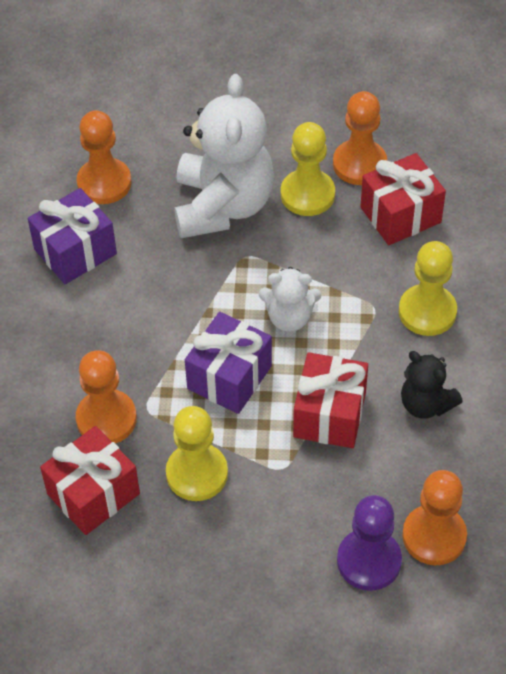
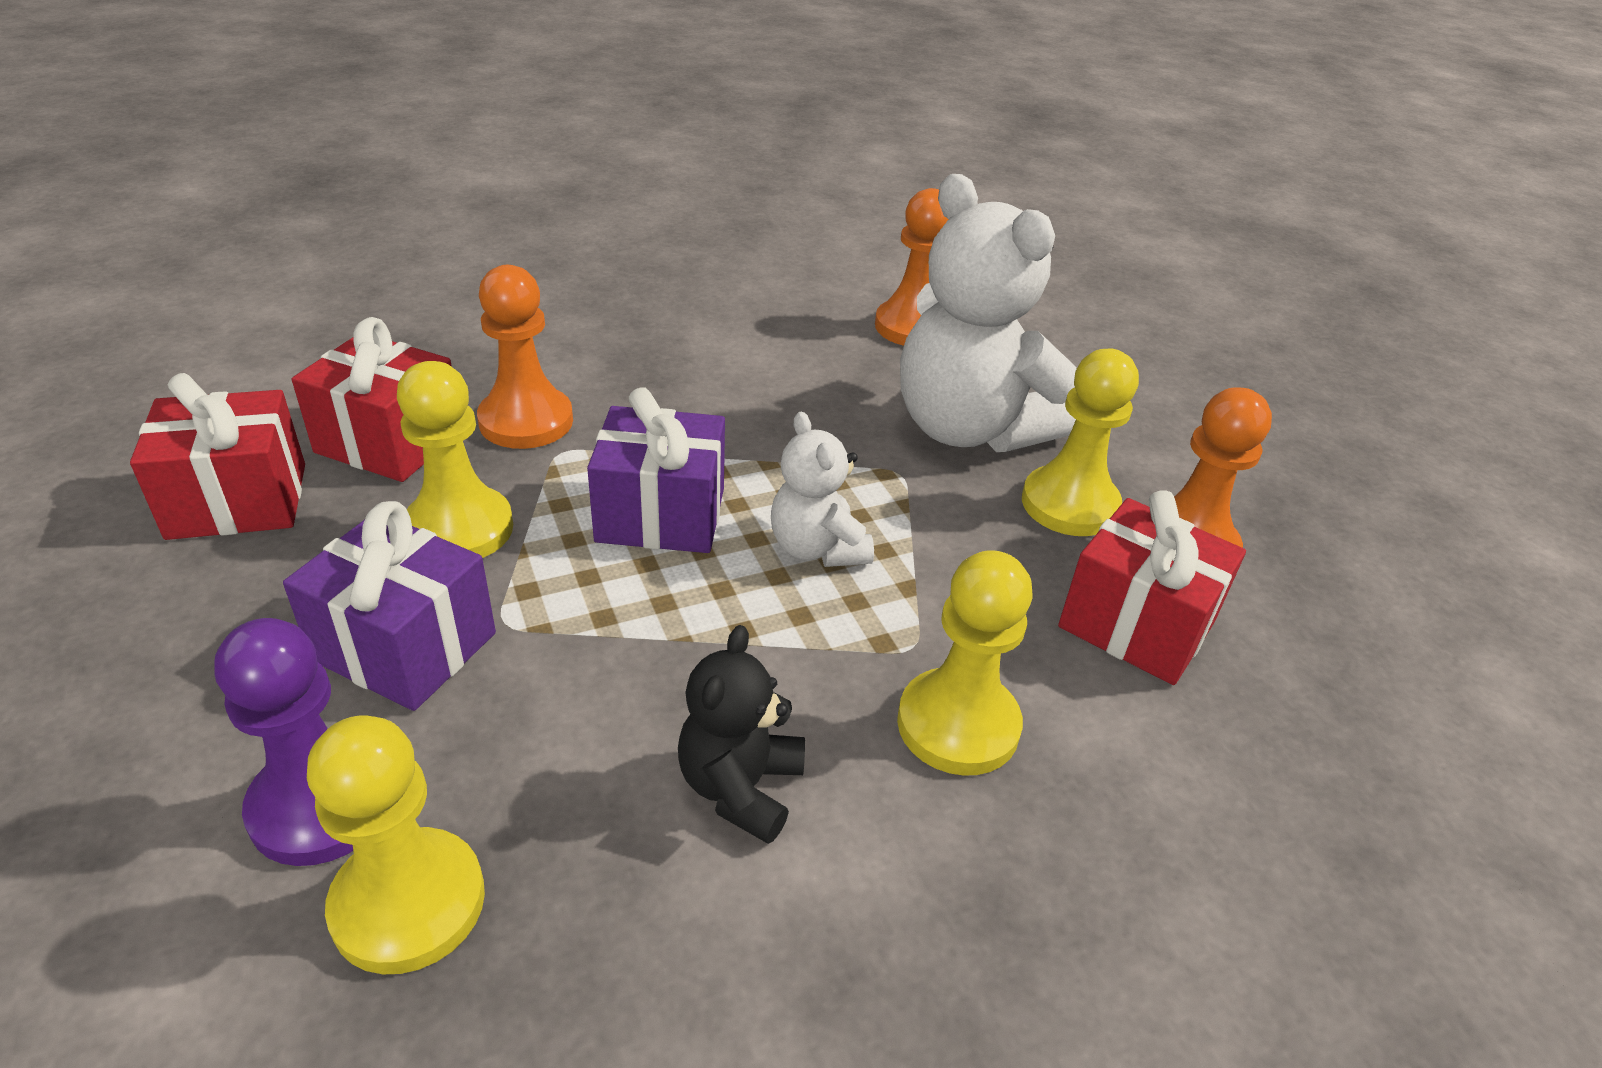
camera: 60 degrees right, 15 degrees down
purple gift [28,188,117,284] -> purple gift moved to [283,501,496,711]
white teddy bear [174,74,274,238] -> white teddy bear turned 75 degrees clockwise [900,174,1077,452]
red gift [293,352,368,448] -> red gift moved to [130,373,305,540]
orange pawn [402,470,467,565] -> yellow pawn [307,716,485,974]

